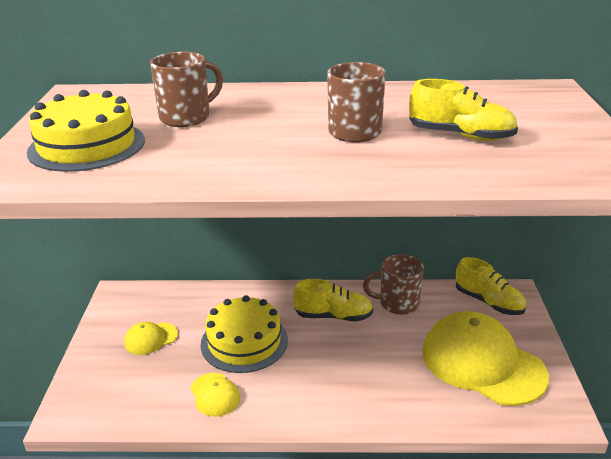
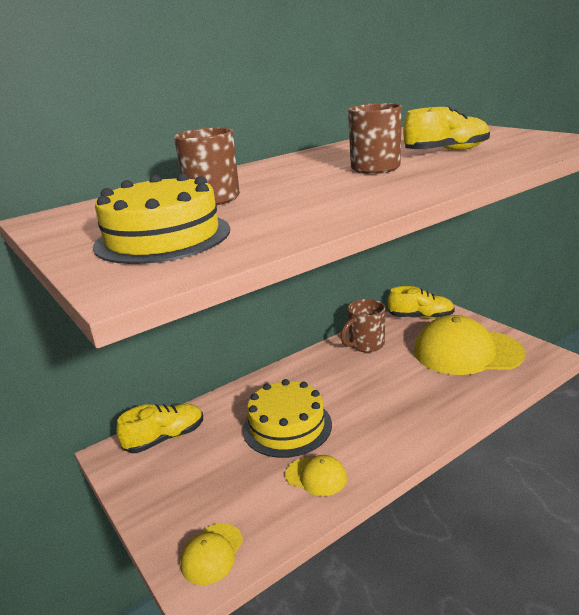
camera: 35 degrees left, 5 degrees down
yellow cap [124,322,178,355] -> yellow cap moved to [180,523,243,585]
yellow shoe [293,279,373,321] -> yellow shoe moved to [116,404,203,453]

